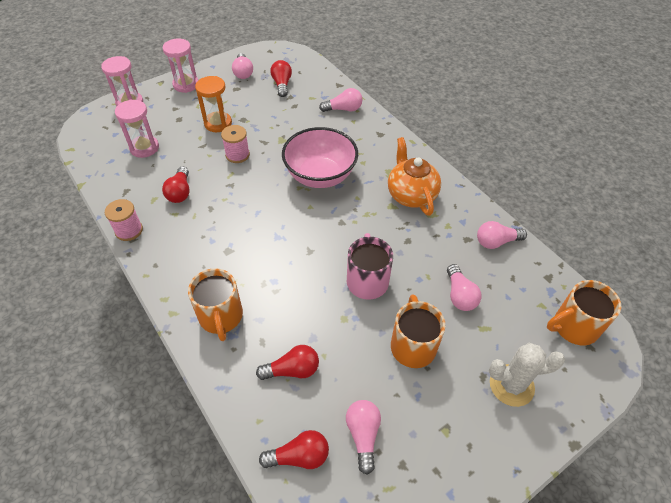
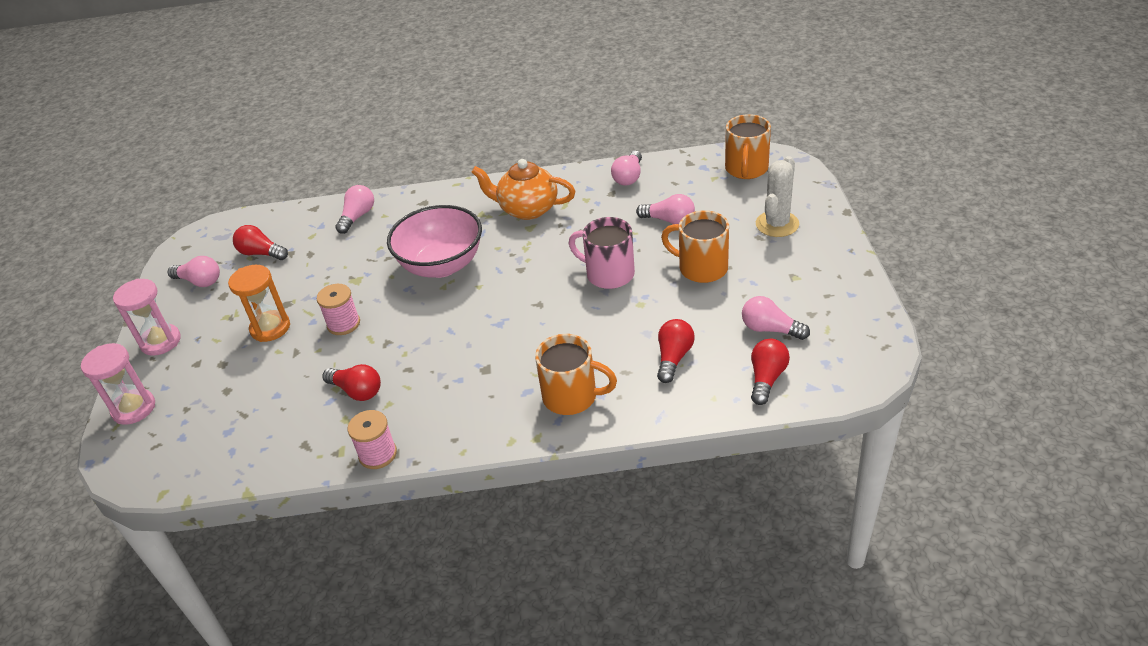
camera: 55 degrees left, 10 degrees down
pink hourglass [115,99,159,158] -> none

